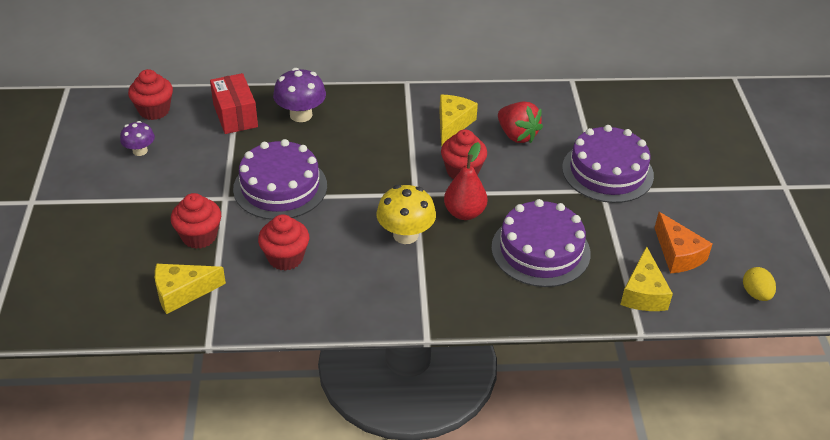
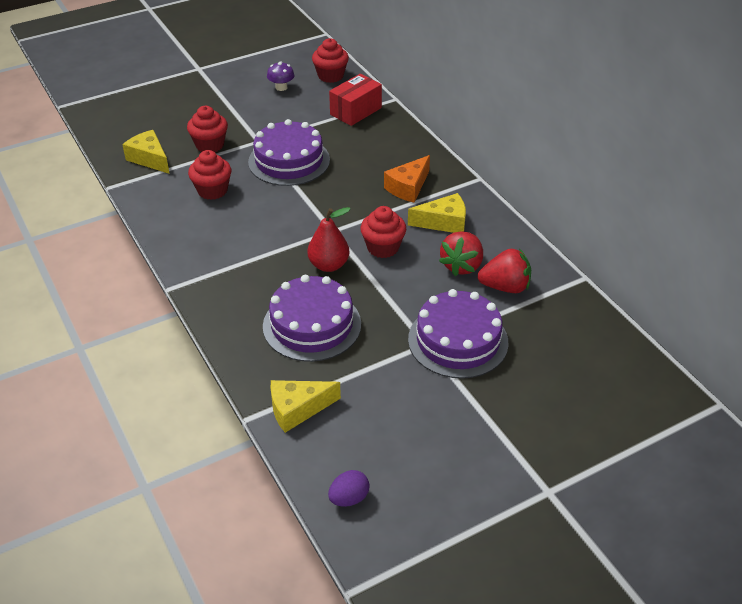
camera: 65 degrees right, 0 degrees up
purple mushroom [273,68,326,122] -> none
yellow mushroom [377,185,436,244] -> none
orange cheese [655,212,713,273] -> orange cheese moved to [384,155,430,203]
yellow egg [743,267,776,301] -> purple egg [328,470,370,507]
none -> red strawberry [478,248,531,293]

